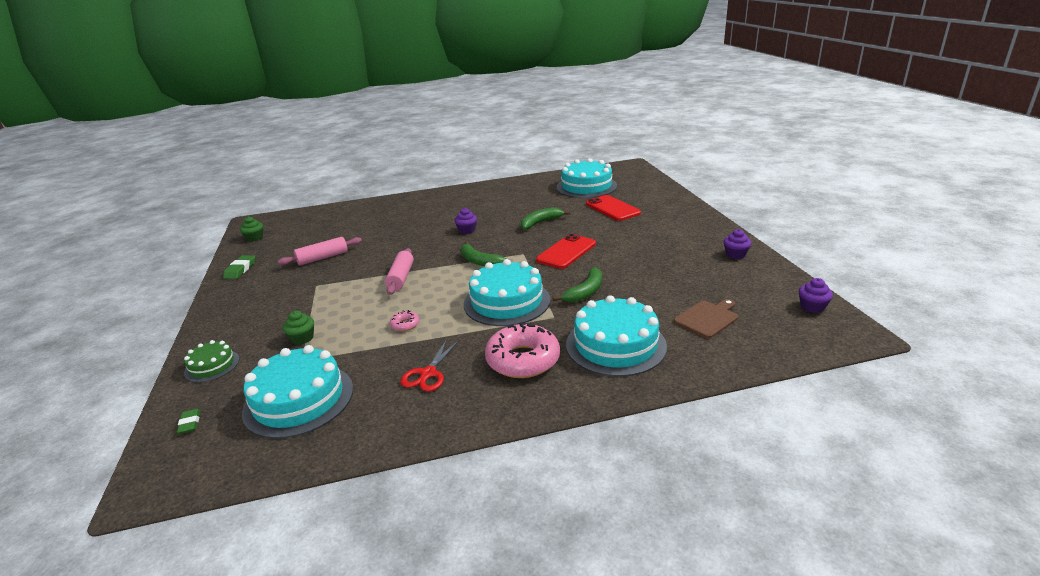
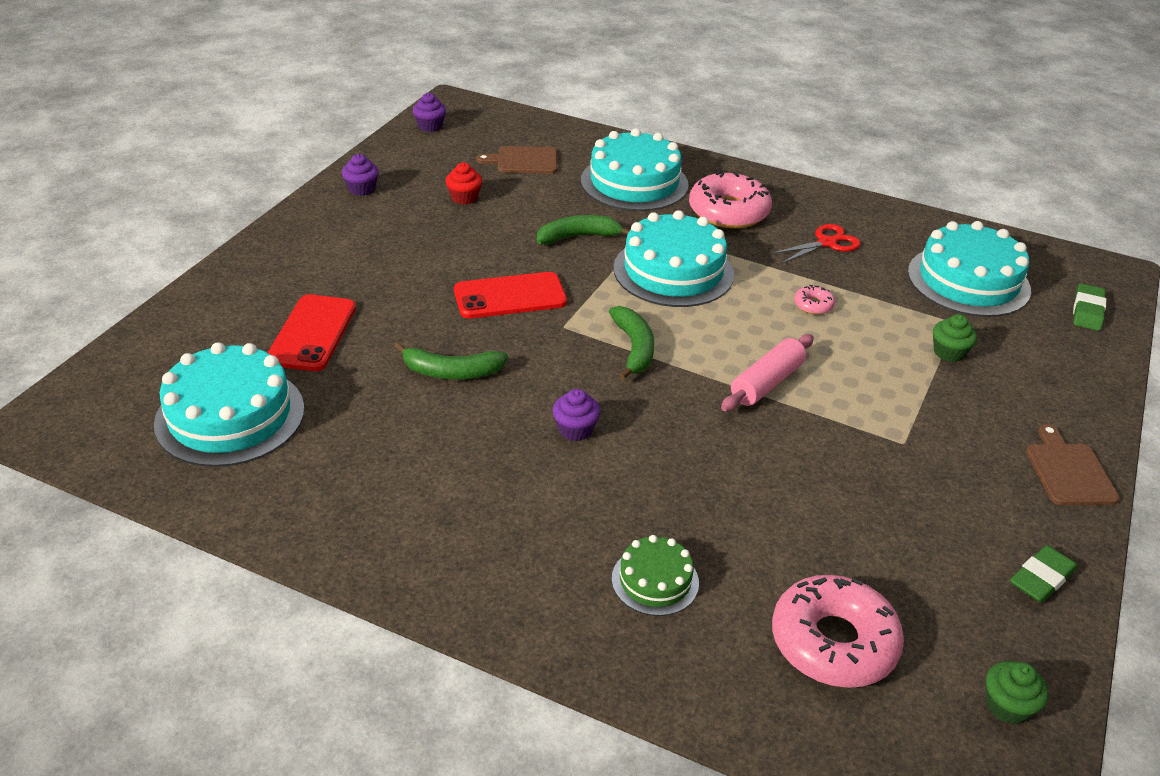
camera: 145 degrees left, 10 degrees up
green eraser [177,409,200,434] -> green eraser [1073,283,1106,331], size x1.53
green cake [184,340,239,382] -> green cake moved to [612,535,699,616]
pink rolling pin [278,237,362,265] -> none
none -> red cupcake [445,162,482,205]
none -> pink donut [772,575,904,688]
none -> brown cutting board [1026,424,1120,505]

